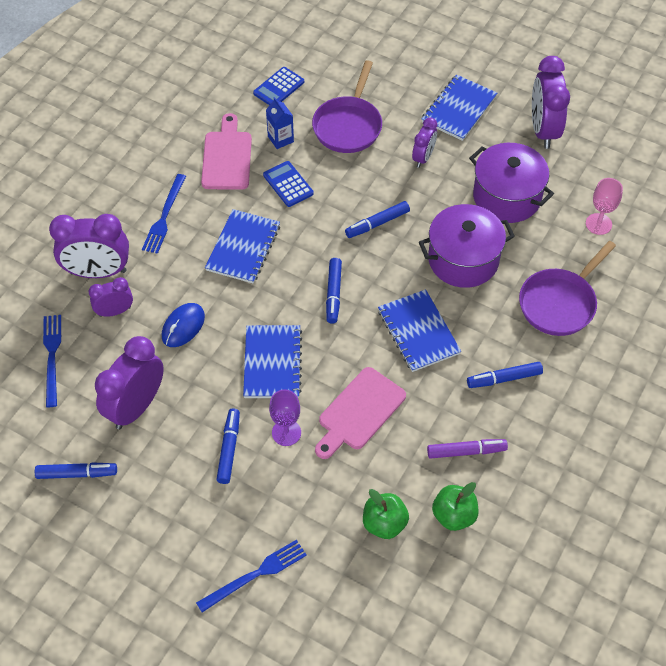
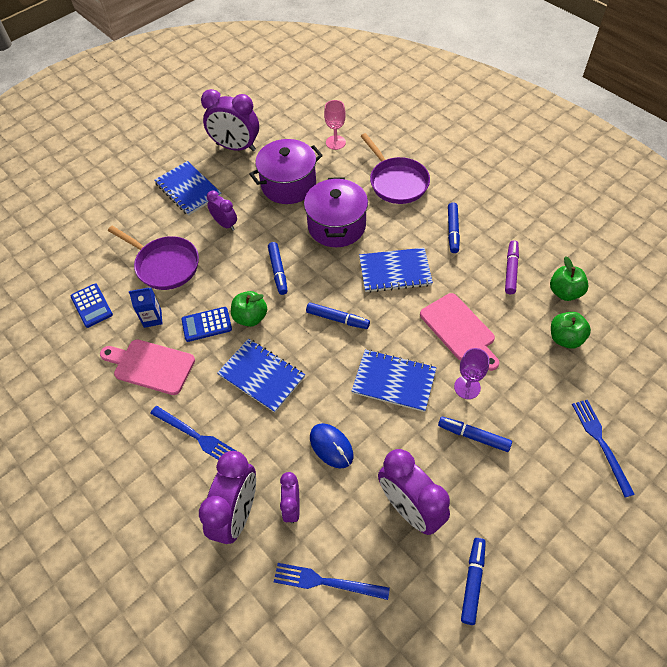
camera: 70 degrees left, 0 degrees up
none -> green apple [231,291,267,327]

